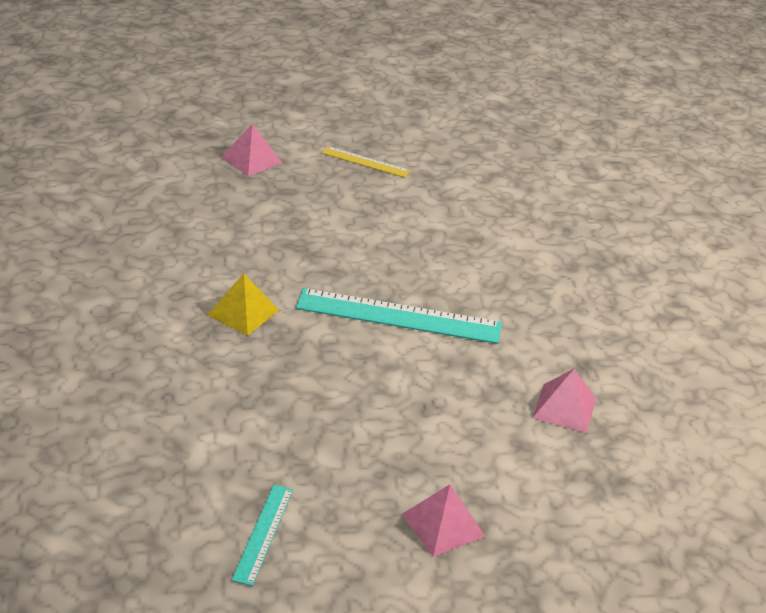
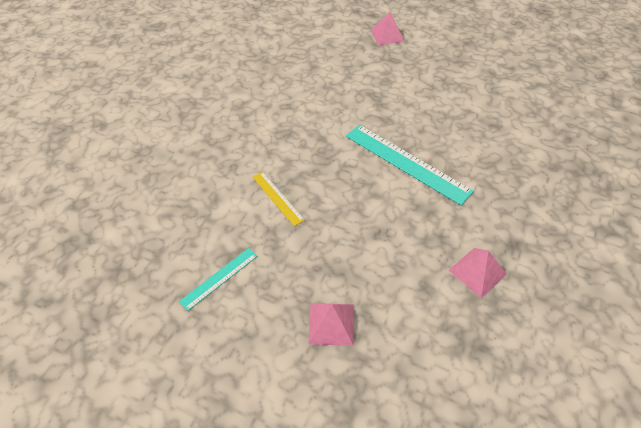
camera: 35 degrees right, 15 degrees up
yellow pyramid [207,274,279,336] -> none
yellow ruler [322,146,410,178] -> yellow ruler moved to [252,172,305,226]

